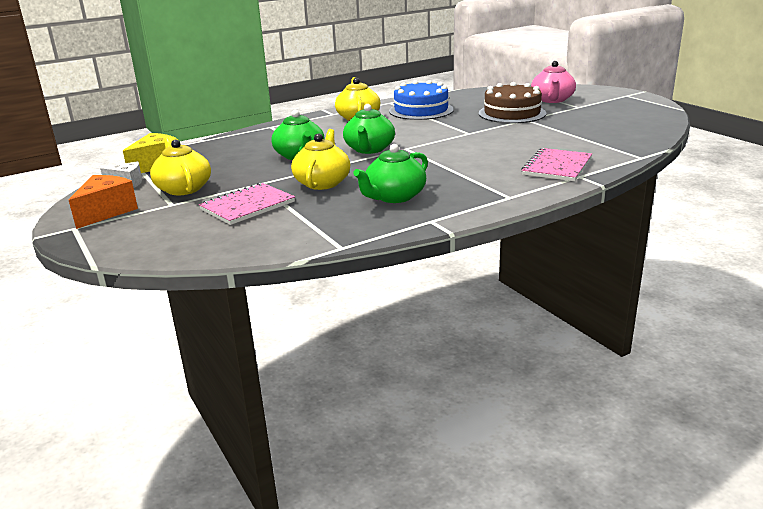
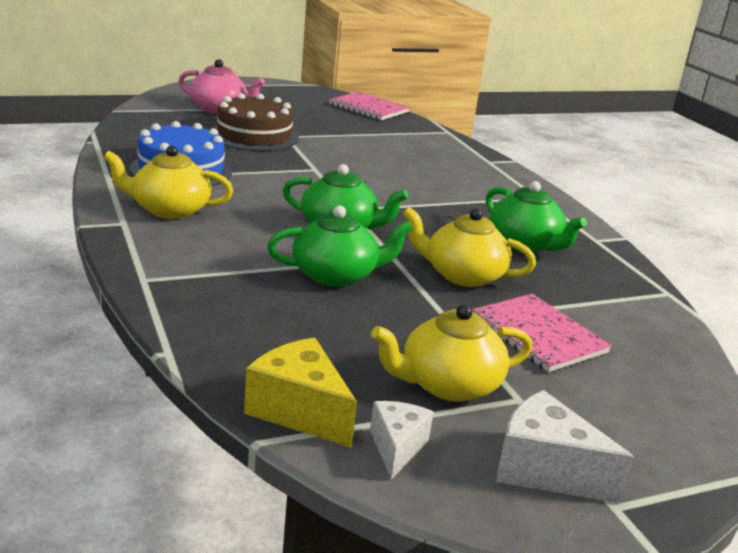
camera: 85 degrees left, 0 degrees up
orange cheese [69,175,138,229] -> white cheese [496,390,634,503]
pink notebook [521,148,592,181] -> pink notebook moved to [329,92,410,120]

